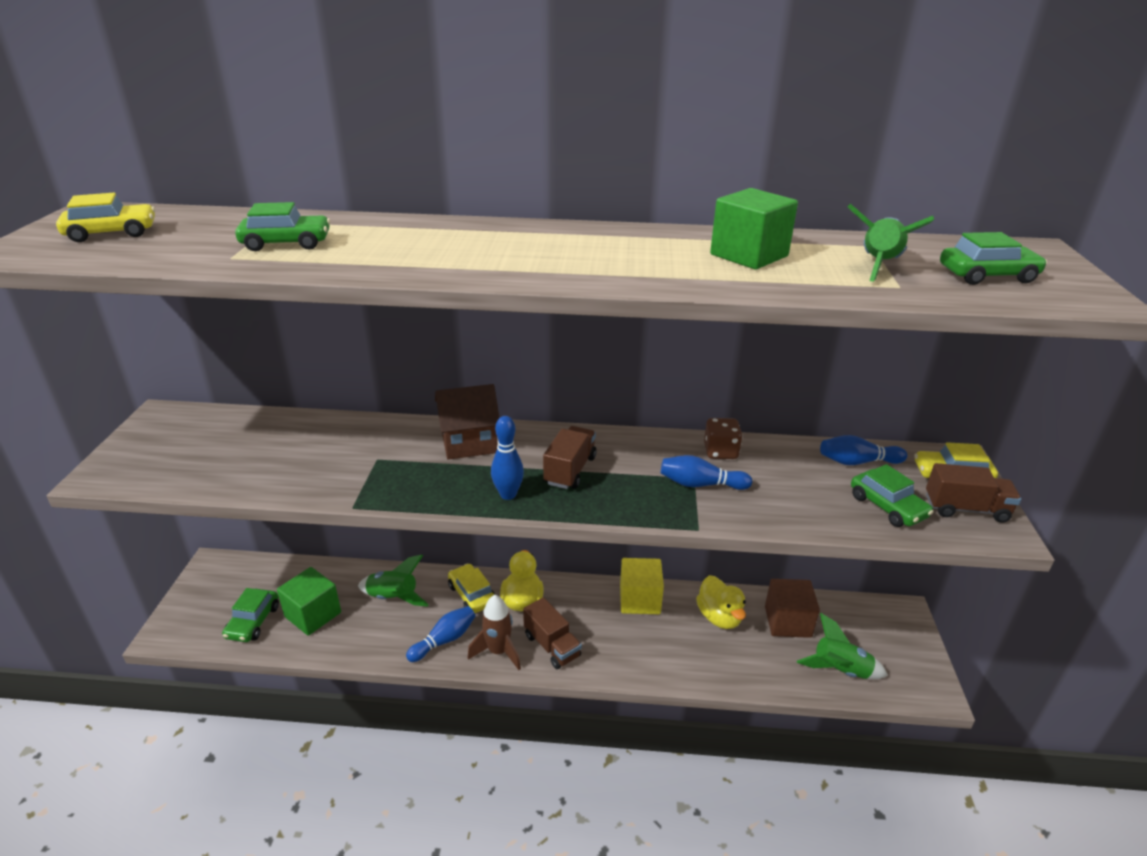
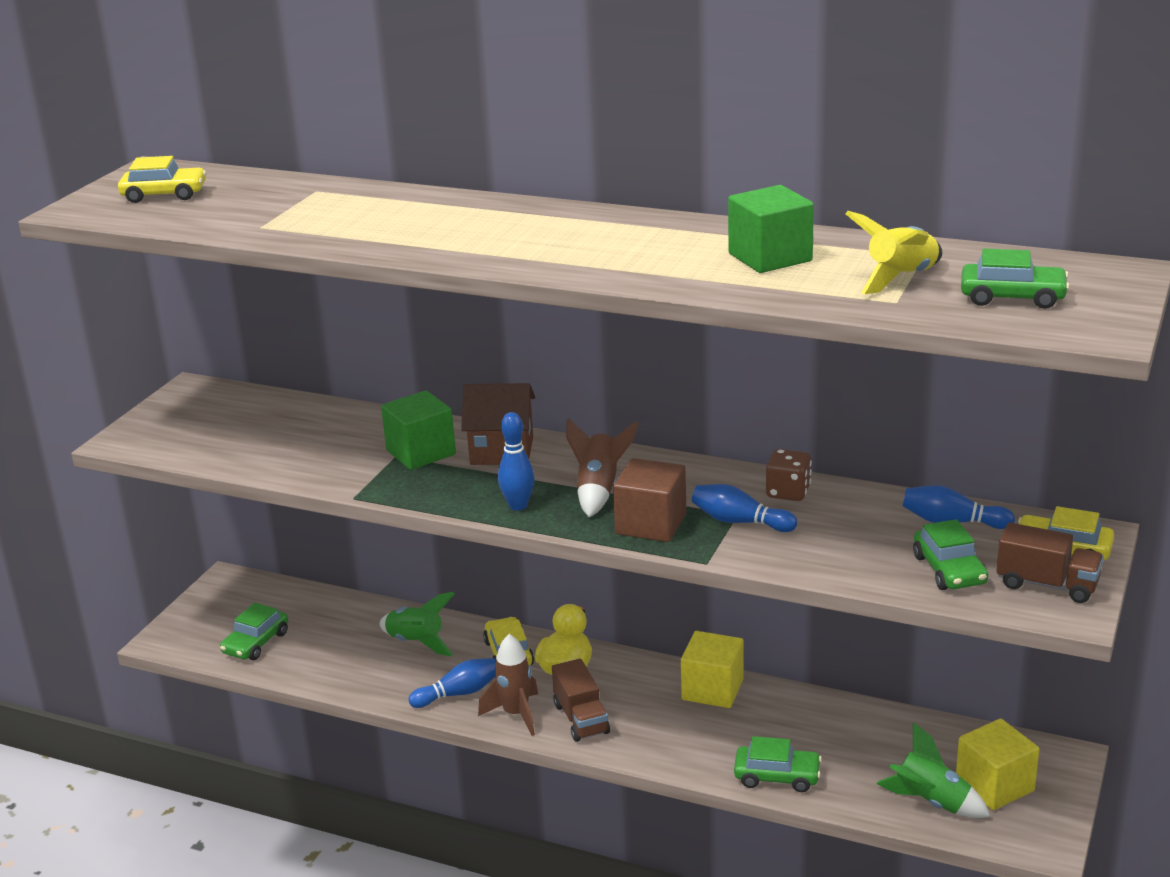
camera: 20 degrees right, 5 degrees down
green car [235,202,330,251] -> green car moved to [734,736,822,792]
green cube [277,567,341,636] -> green cube moved to [381,390,456,470]
brown truck [543,426,596,489] -> brown rocket [566,418,638,517]
yellow duck [696,575,746,629] -> none
brown cube [765,579,820,638] -> brown cube moved to [613,458,686,542]
green rocket [848,204,934,282] -> yellow rocket [845,211,942,294]
none -> yellow cube [956,718,1039,810]

